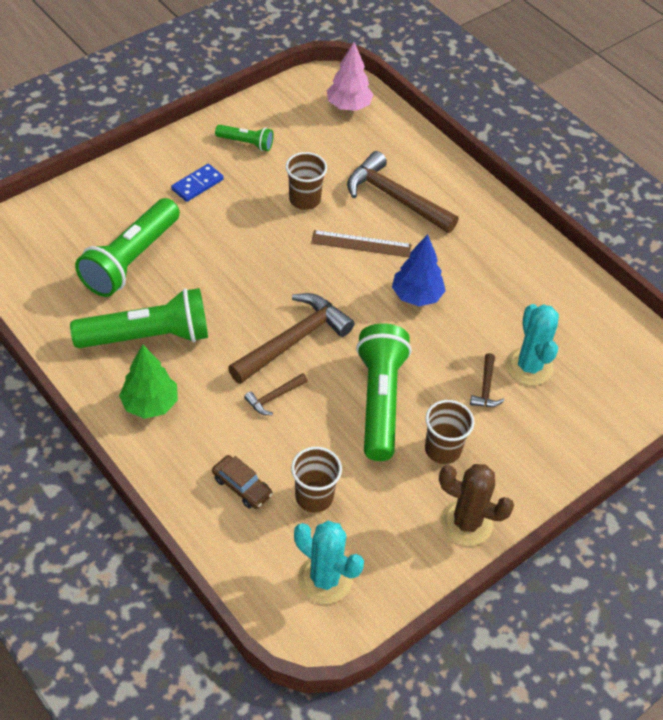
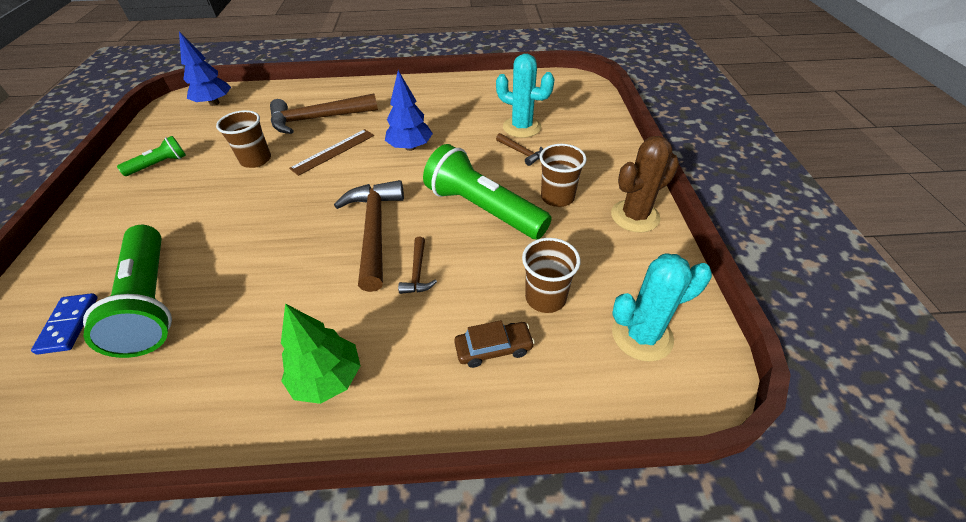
camera: 50 degrees left, 5 degrees down
green flashlight [70,288,208,348] -> none
blue domino [171,164,224,202] -> blue domino moved to [31,293,98,355]
pink tree [327,42,374,111] -> blue tree [179,31,231,106]

